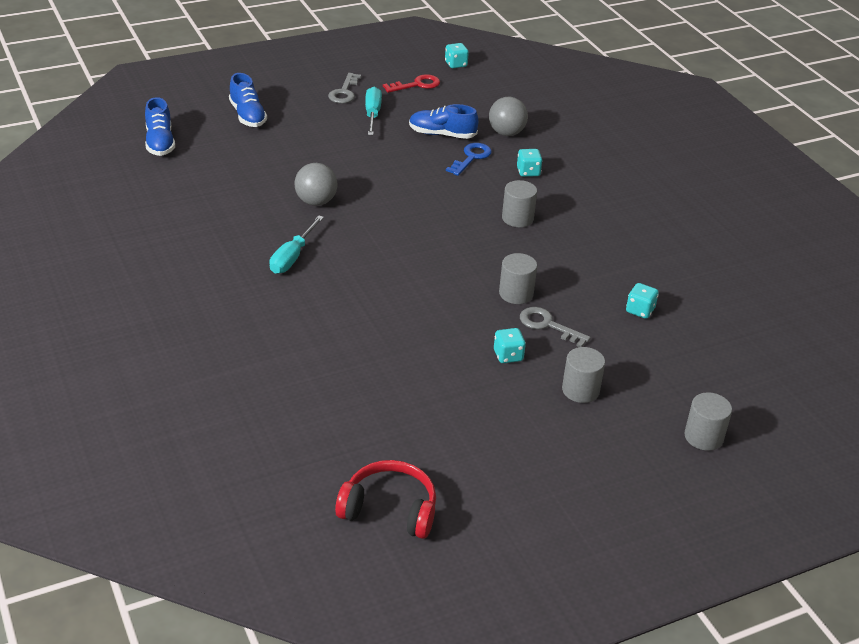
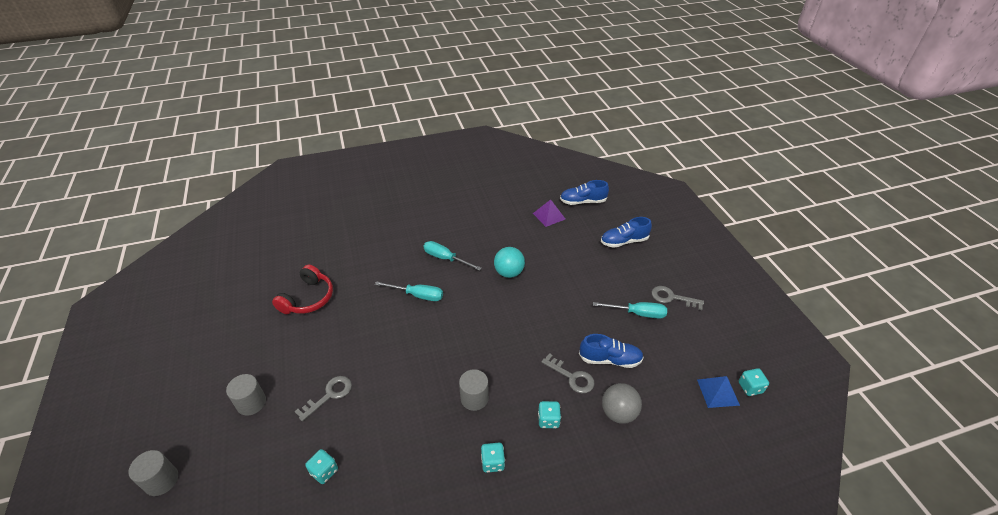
camera: 100 degrees right, 5 degrees up
grey ball [294,163,338,206] -> turquoise ball [494,247,525,278]
red headphones [335,460,436,539] -> red headphones moved to [272,265,333,314]
red key [383,74,440,93] -> none
blue shoe [409,104,479,139] -> blue shoe turned 75 degrees clockwise [579,334,644,368]
blue key [446,143,492,176] -> grey key [541,353,594,393]
turquoise dice [494,328,526,363] -> turquoise dice moved to [481,443,505,473]
grey cylinder [499,253,537,304] -> none
none -> turquoise screwdriver [375,281,443,301]
none -> purple pyramid [533,199,565,227]
none -> blue pyramid [697,376,740,408]

